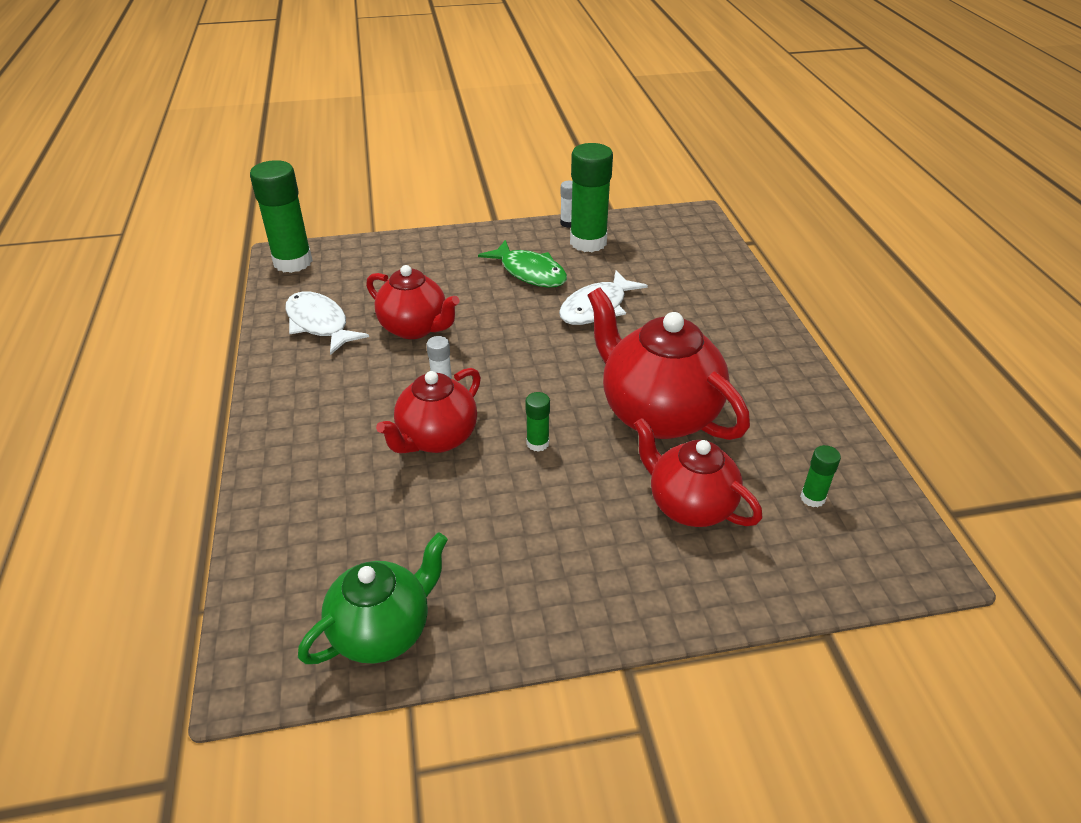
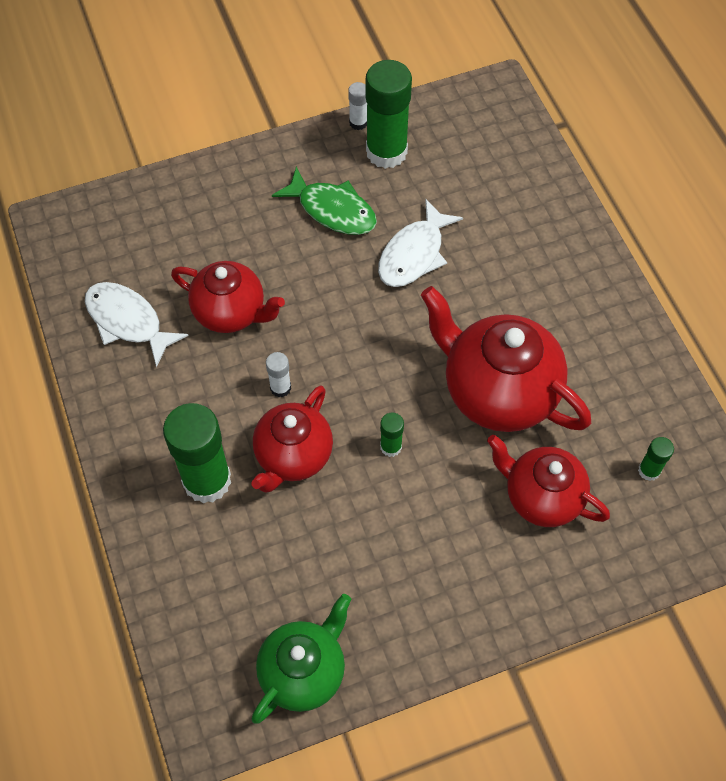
camera: 10 degrees left, 20 degrees up
green glue stick [250,160,313,273] -> green glue stick moved to [163,403,231,504]

